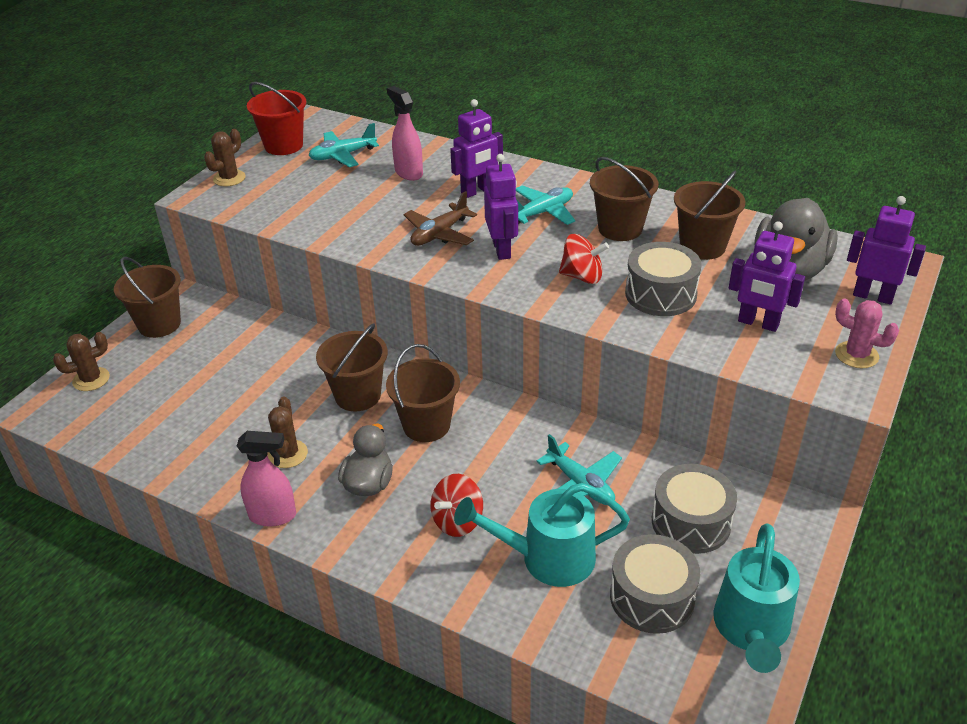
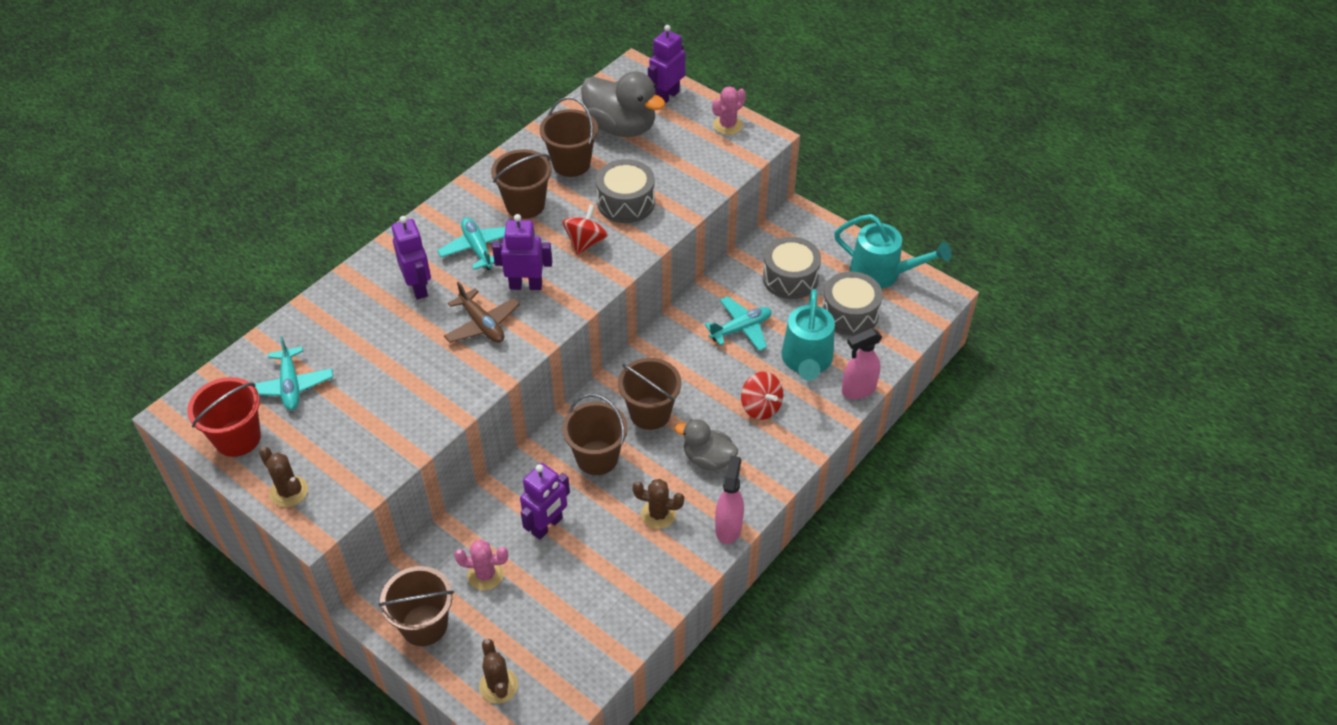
camera: 80 degrees left, 10 degrees up
pink spray bottle [387,86,423,181] -> pink spray bottle moved to [842,328,882,399]
purple robot [729,221,805,332] -> purple robot moved to [520,463,570,540]
none -> pink cactus [454,540,508,590]

